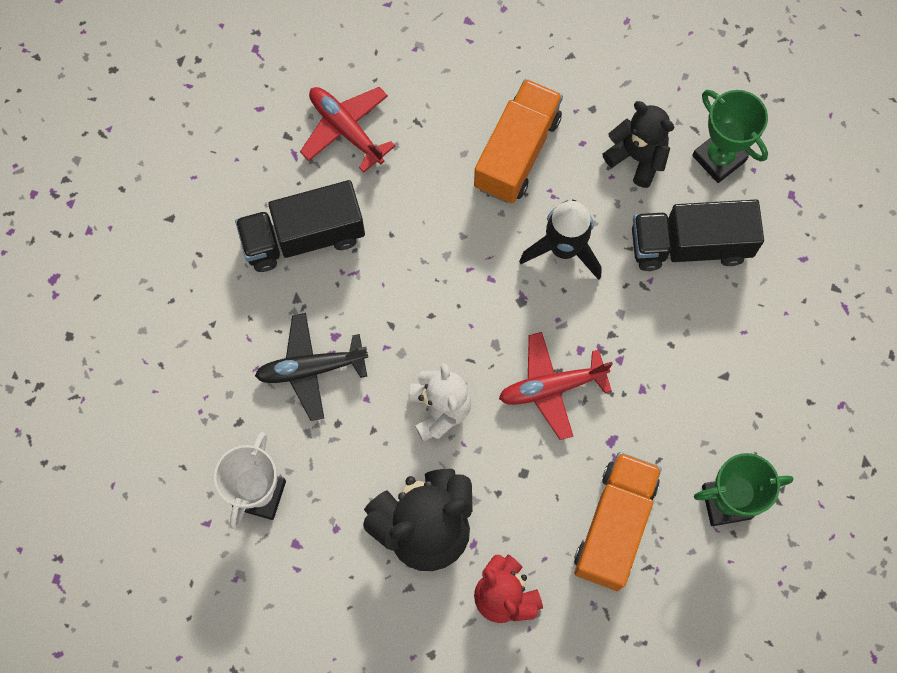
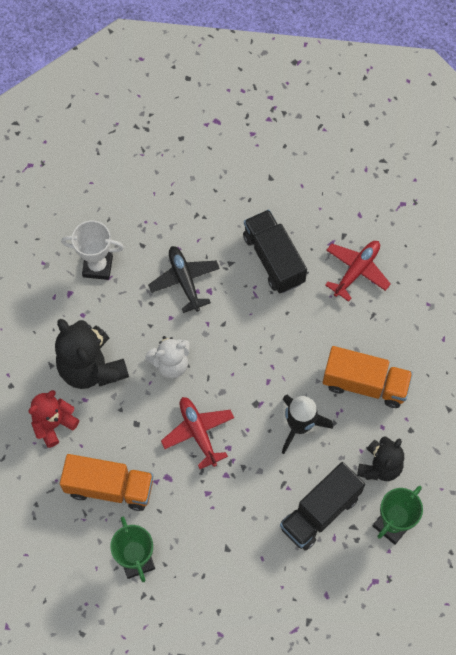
camera: 80 degrees right, 5 degrees down
black truck [632,200,764,271] -> black truck turned 120 degrees counterclockwise [280,462,365,551]

